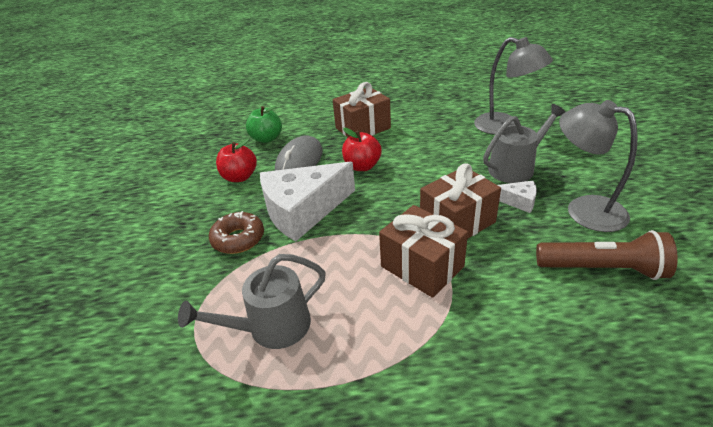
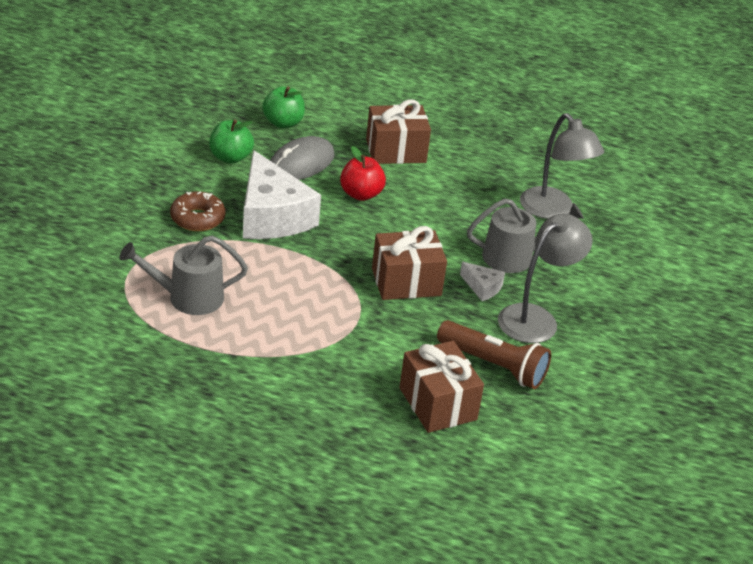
camera: 15 degrees right, 0 degrees up
red apple [216,138,257,182] -> green apple [209,120,254,164]
white cheese [260,162,355,241] -> white cheese turned 105 degrees counterclockwise [243,150,321,239]
brown gift [379,205,468,298] -> brown gift moved to [399,341,484,433]
grey lamp [559,100,638,232] -> grey lamp turned 75 degrees clockwise [498,214,593,343]

